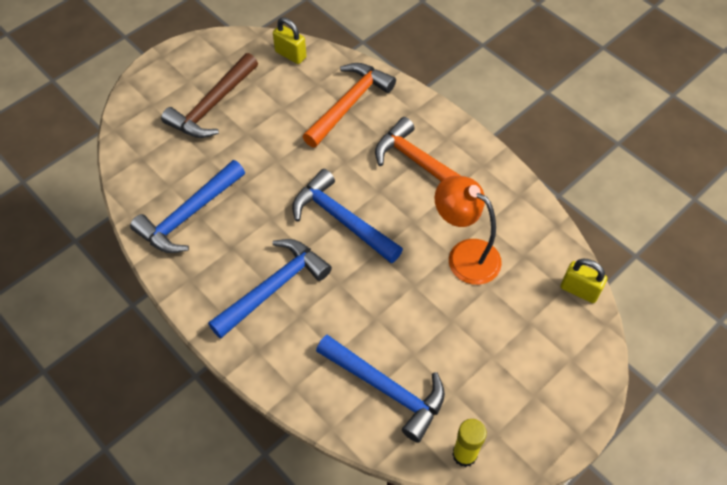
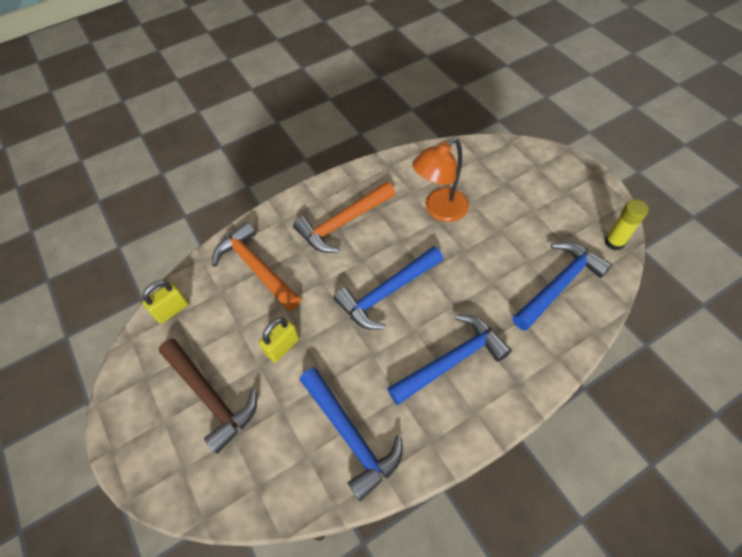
camera: 75 degrees left, 0 degrees up
blue hammer [208,239,332,339] -> blue hammer turned 90 degrees clockwise [387,314,512,405]
yellow padlock [561,258,607,303] -> yellow padlock moved to [259,317,299,362]

